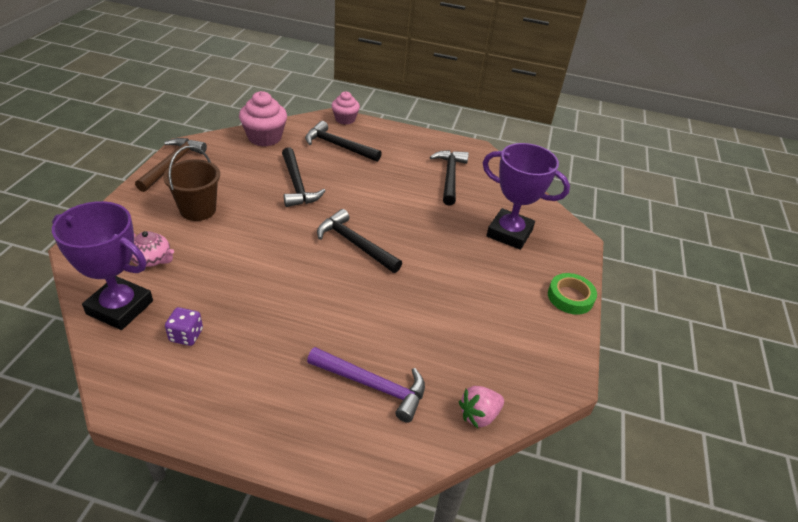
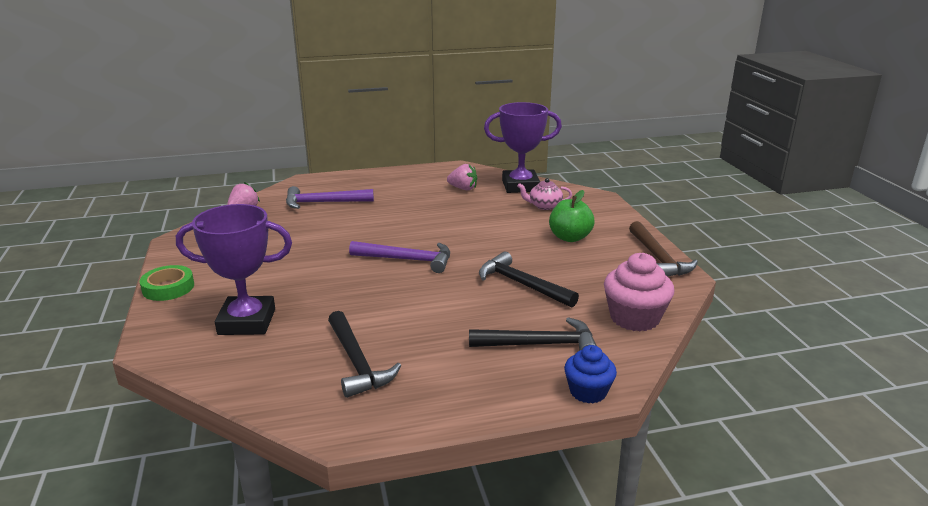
camera: 155 degrees right, 15 degrees down
brown bucket [163,146,220,221] -> green apple [549,190,594,242]
purple dice [165,307,203,346] -> pink strawberry [447,164,477,190]
black hammer [317,209,402,273] -> purple hammer [349,241,450,273]
pink cupcake [331,92,360,125] -> blue cupcake [564,345,617,403]

